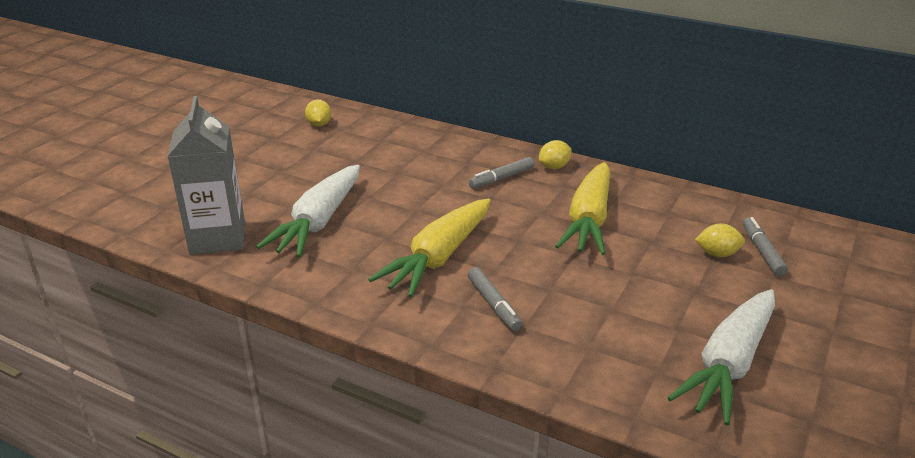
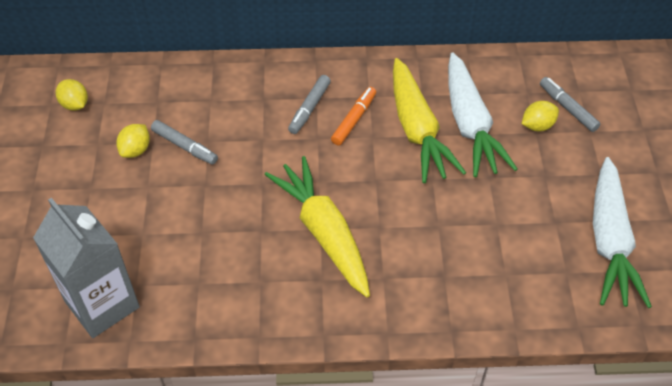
camera: 30 degrees left, 20 degrees up
white carrot [256,165,360,257] -> white carrot moved to [448,53,518,177]
yellow carrot [368,199,491,297] -> yellow carrot turned 150 degrees clockwise [265,156,370,297]
grey marker [468,267,522,331] -> grey marker moved to [151,120,218,165]
yellow lemon [539,140,571,169] -> yellow lemon moved to [116,124,150,158]
none -> orange marker [331,87,376,145]

